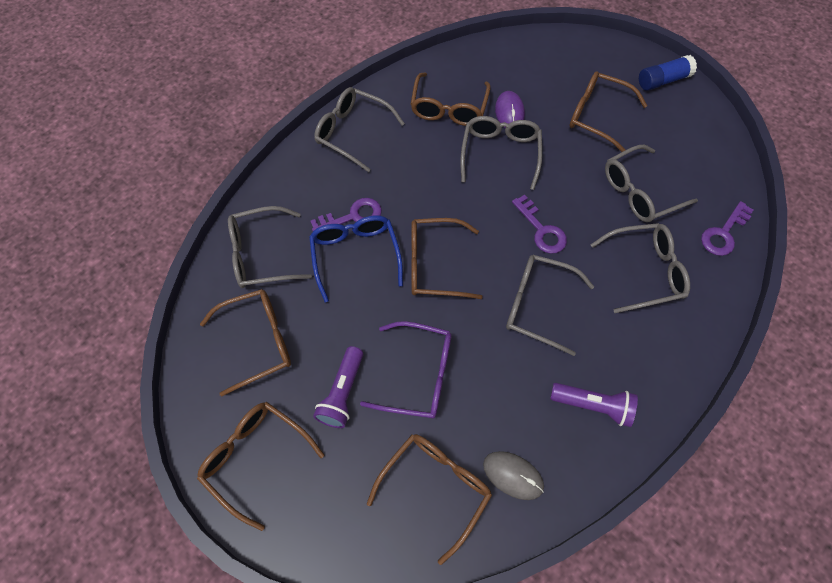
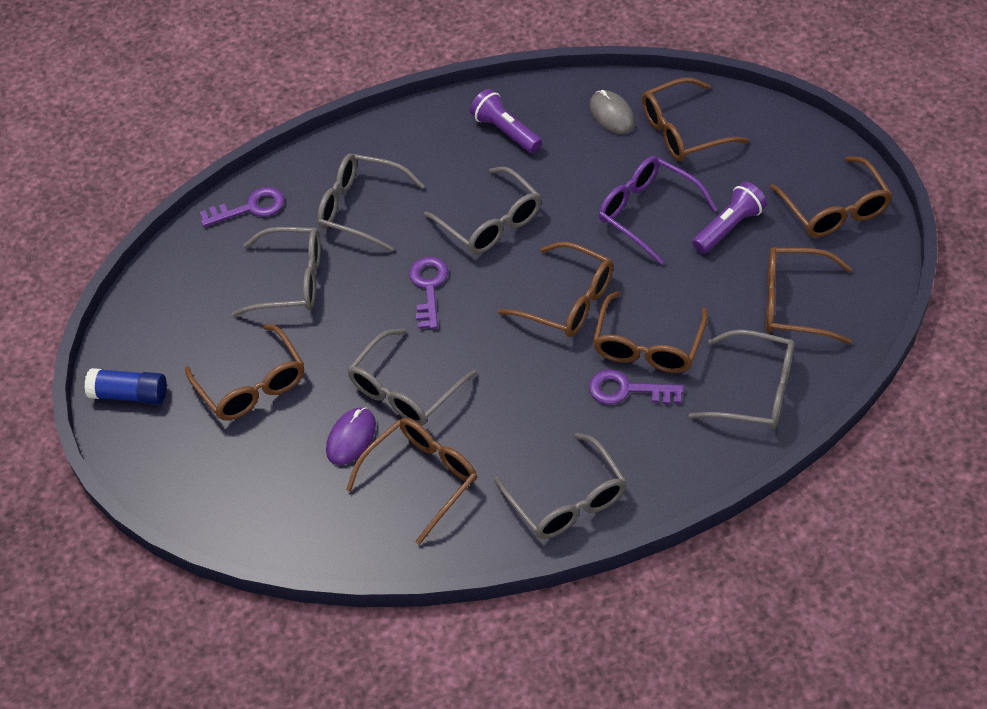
camera: 145 degrees left, 10 degrees down
blue glasses [309,215,403,302] -> brown glasses [593,291,708,373]

